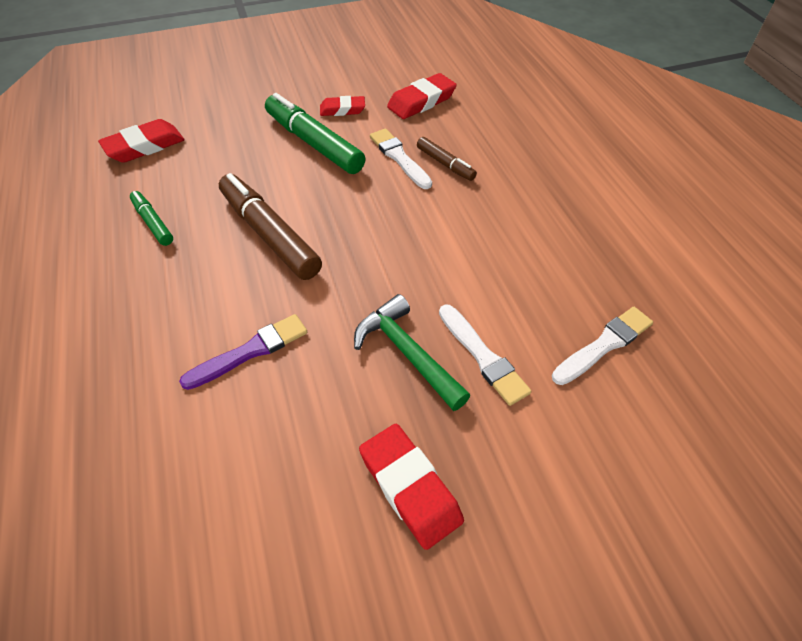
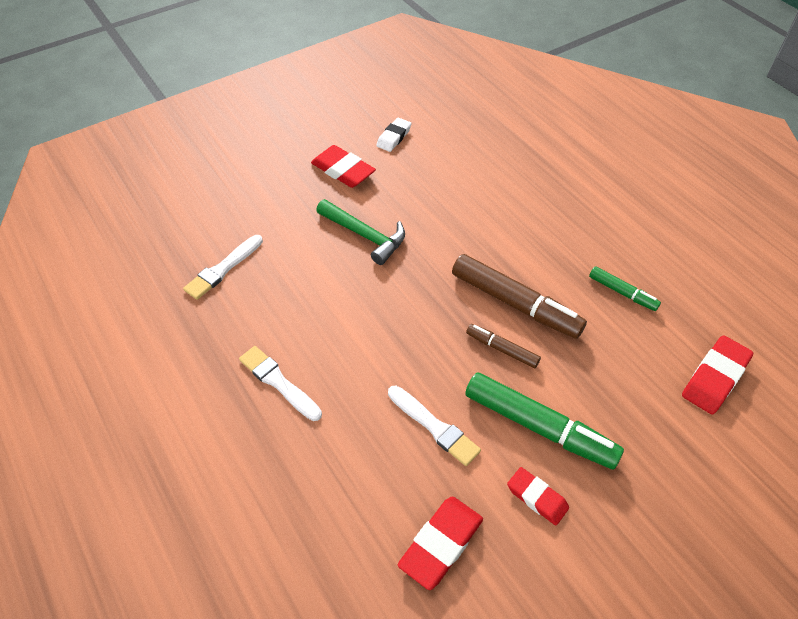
camera: 165 degrees right, 0 degrees up
purple brush [179,314,307,390] -> none
red eraser [320,96,365,116] -> red eraser turned 60 degrees clockwise [507,467,569,525]
brown marker [417,137,477,181] -> brown marker moved to [466,324,541,368]
white brush [439,304,531,406] -> white brush moved to [239,346,322,421]
none -> white eraser [376,118,411,152]

